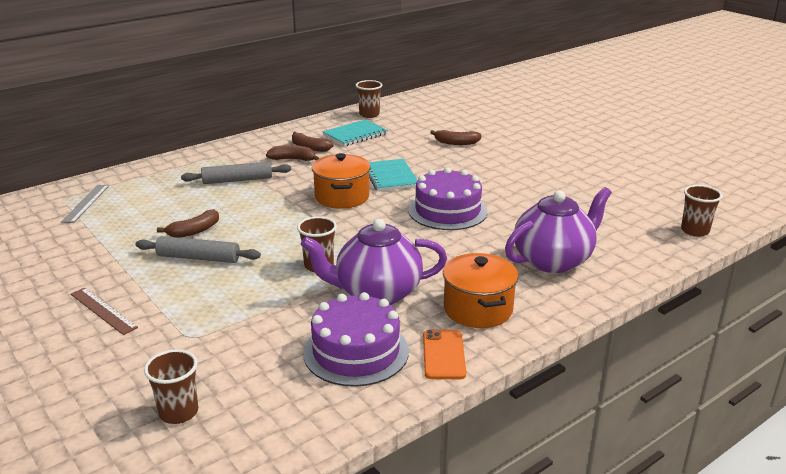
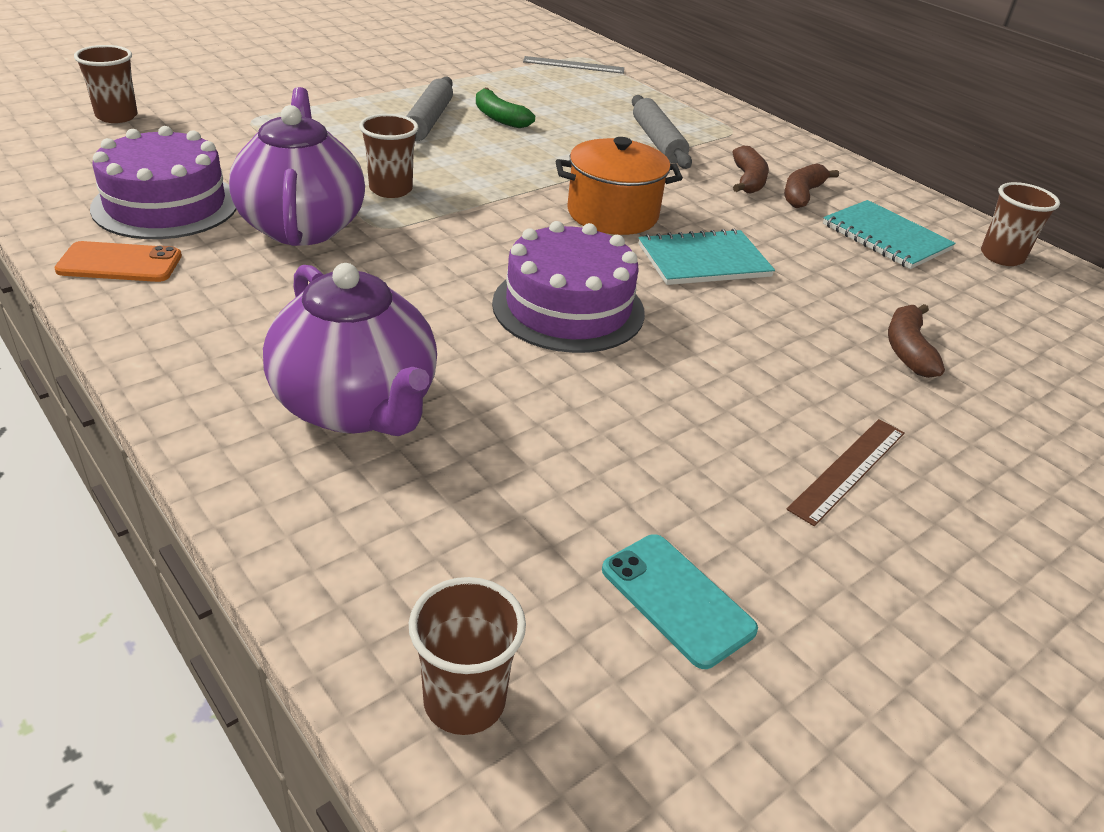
camera: 85 degrees right, 10 degrees up
brown ruler [70,288,138,335] -> brown ruler moved to [787,419,904,526]
brown banana [157,209,219,238] -> green banana [476,88,535,128]
orange pot [443,253,518,328] -> none
none -> turquoise phone [602,534,758,669]

